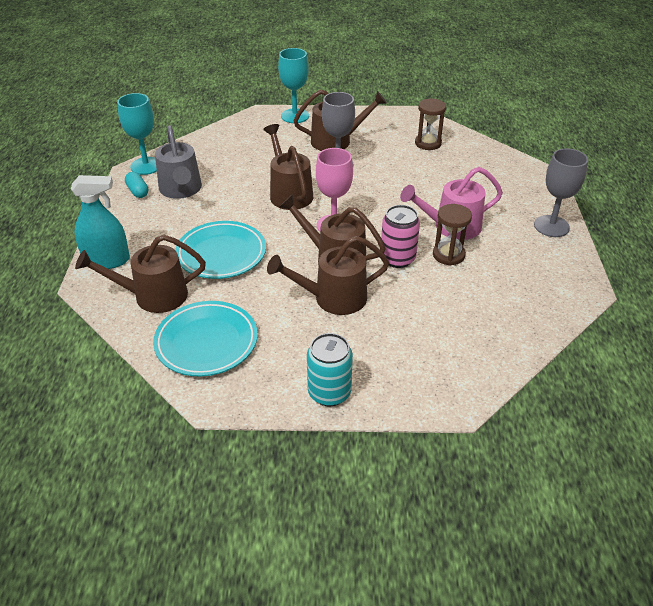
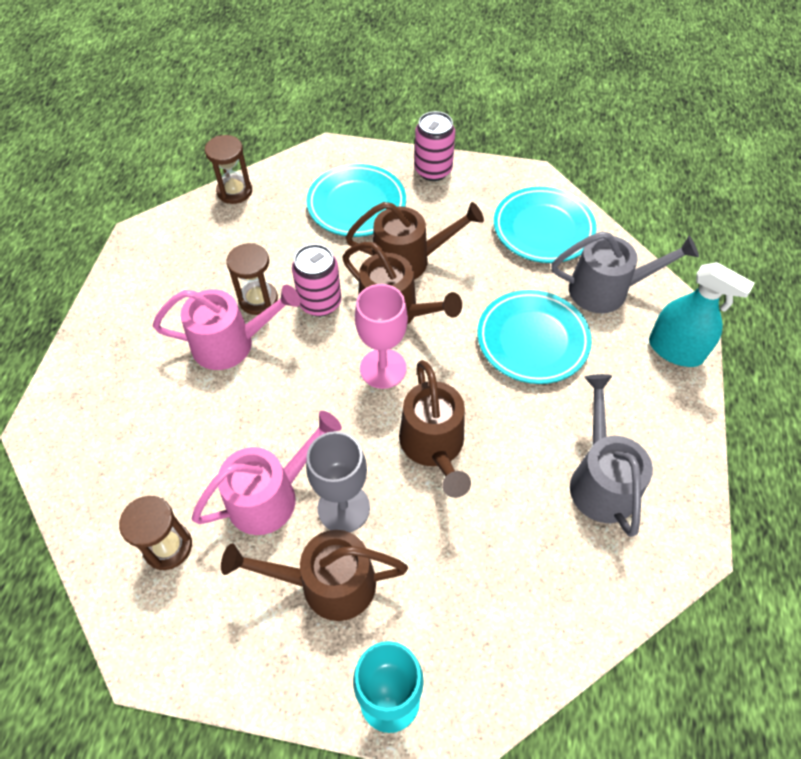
camera: 170 degrees left, 15 degrees up
turquoise spray bottle [71,175,130,269] -> turquoise spray bottle turned 150 degrees counterclockwise [649,262,755,367]
brown watering can [75,235,206,313] -> grey watering can [551,232,699,313]
turquoise goblet [117,93,157,175] -> none
turquoise capsule [125,172,148,198] -> none
turquoise can [307,333,353,406] -> pink can [415,111,455,181]
grey goblet [534,148,588,237] -> none
none -> pink watering can [192,411,342,535]
none -> brown hourglass [205,135,252,204]
none -> turquoise plate [306,164,406,237]

